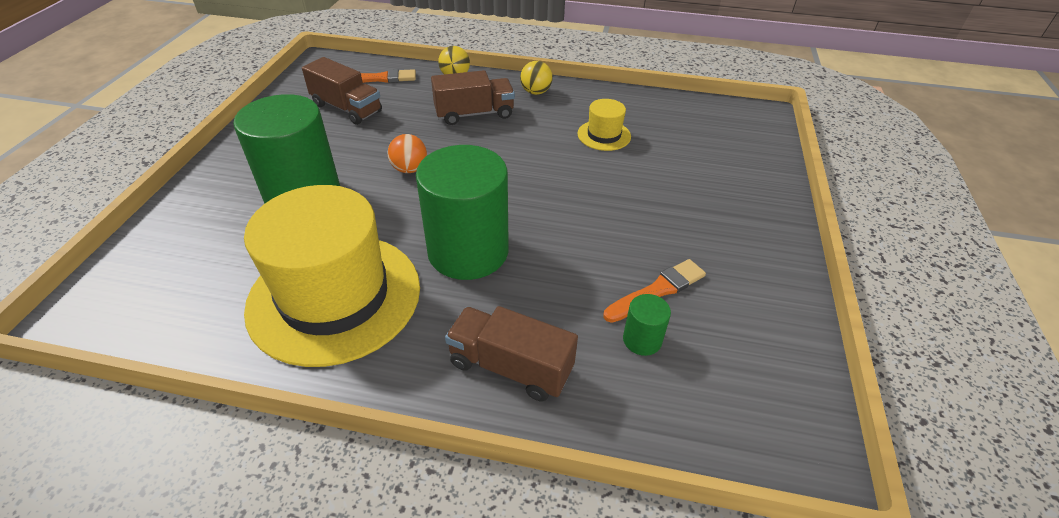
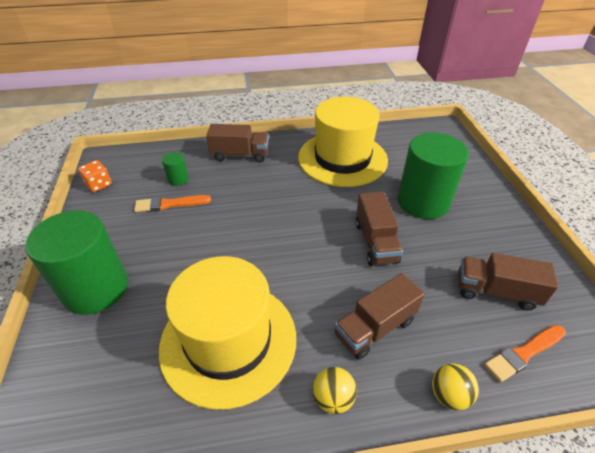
camera: 160 degrees right, 0 degrees up
orange ball [388,134,427,173] -> brown truck [355,192,403,266]
green cylinder [416,145,509,280] -> green cylinder moved to [25,210,128,315]
yellow hat [577,99,631,151] -> yellow hat [159,256,296,410], size x2.32
orange brush [603,259,706,323] -> orange brush turned 45 degrees clockwise [134,195,211,212]
none -> orange dice [78,160,112,192]

